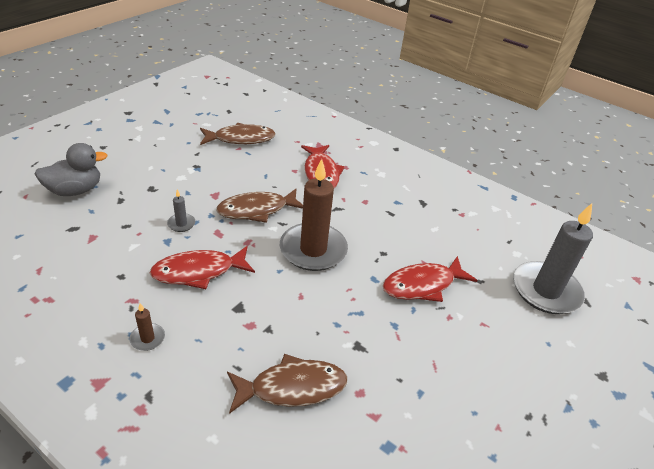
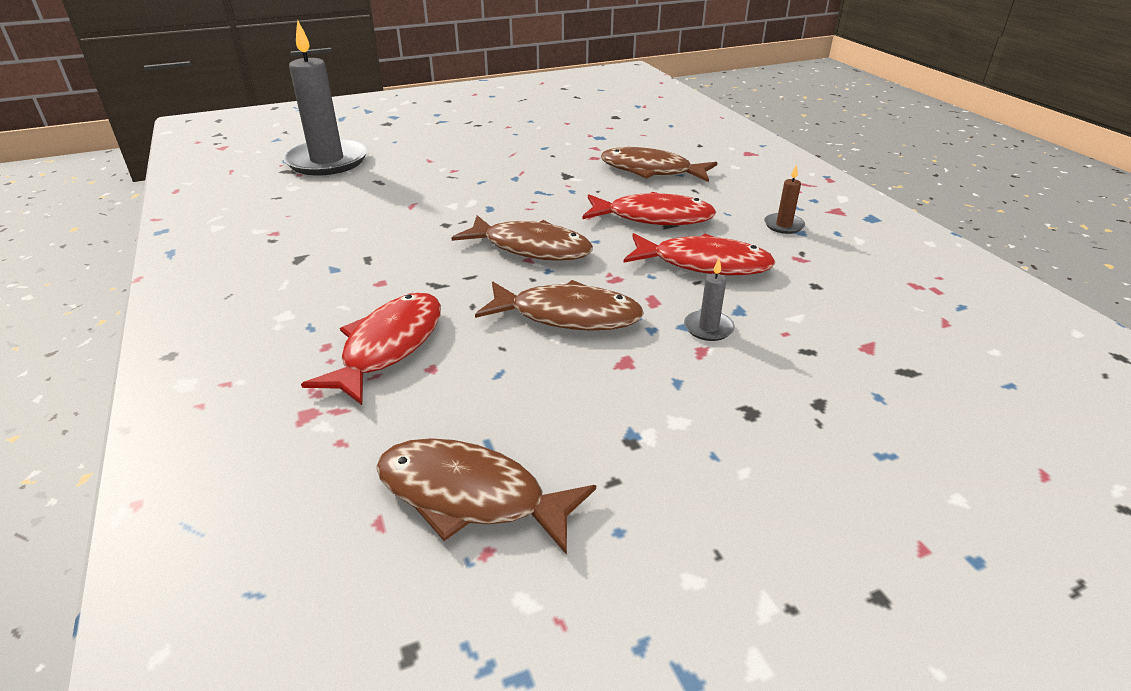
camera: 145 degrees left, 5 degrees down
grey duck [35,143,108,196] -> none
brown candle [280,159,348,271] -> brown fish [452,215,593,261]
red fish [383,256,477,302] -> red fish moved to [582,192,716,225]

